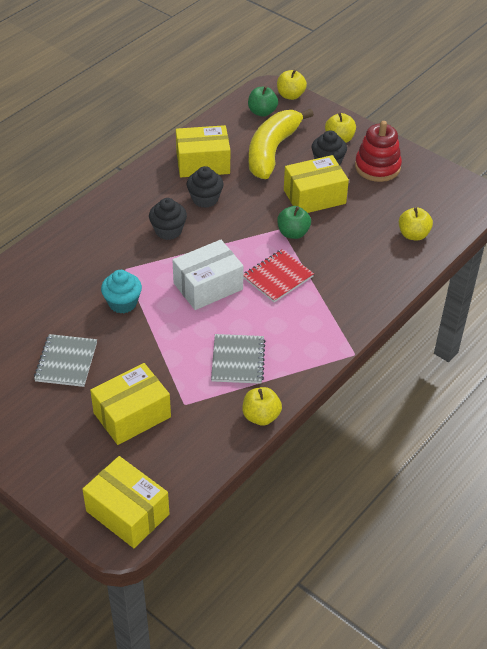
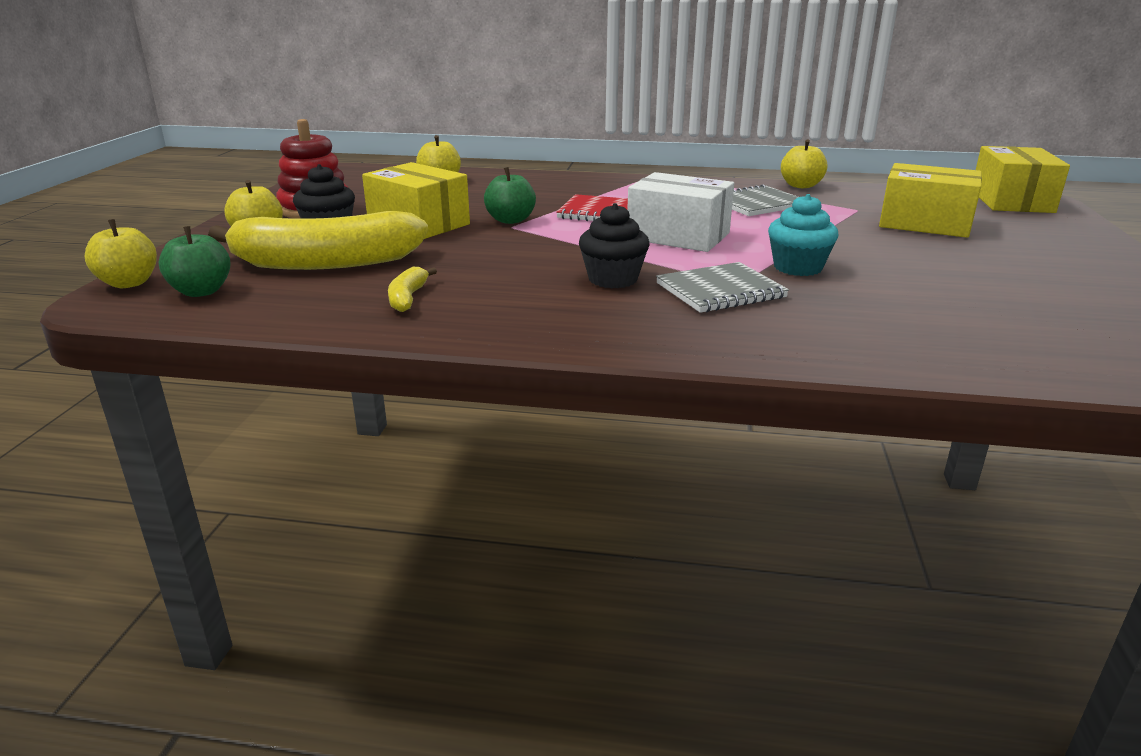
camera: 120 degrees left, 20 degrees down
grey notebook [34,334,97,387] -> grey notebook moved to [656,262,789,313]
yellow box [176,125,230,177] -> yellow banana [388,267,437,312]
black cupcake [187,166,224,208] -> none

